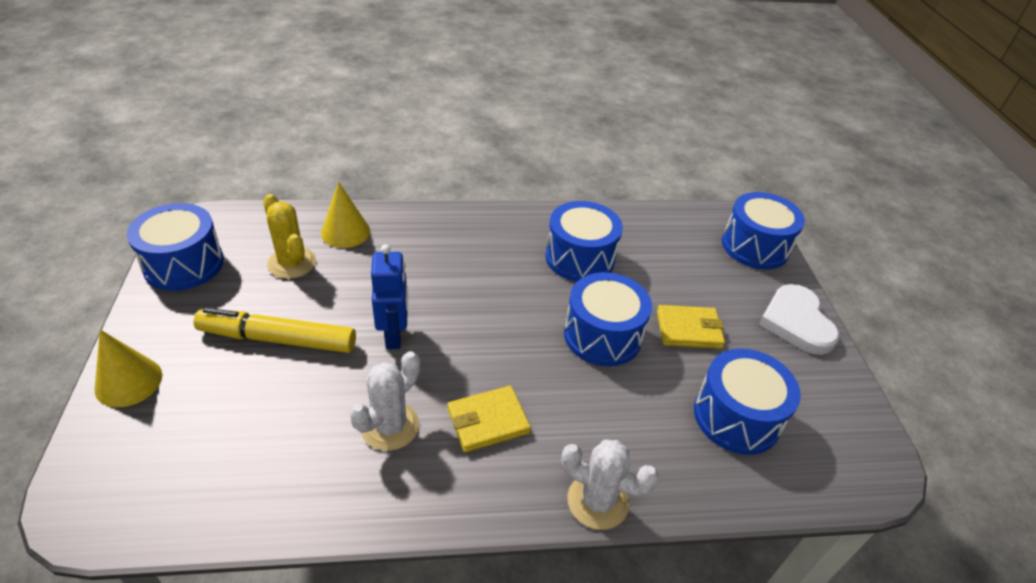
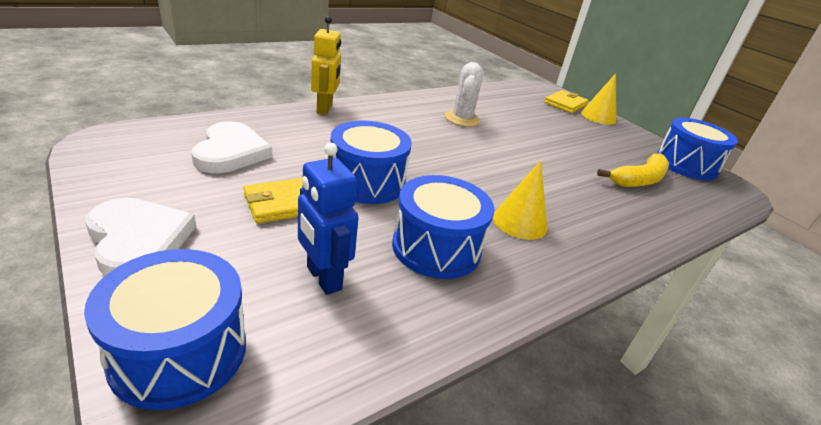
camera: 150 degrees right, 10 degrees down
yellow marker [194,307,356,353] -> none
yellow cactus [263,194,316,279] -> yellow banana [597,153,669,187]
yellow cone [321,182,370,248] -> yellow cone moved to [493,161,547,240]
blue robot [371,244,408,349] -> blue robot moved to [298,143,359,295]
yellow wallet [448,386,531,452] -> yellow wallet moved to [544,90,588,113]
white cactus [561,440,659,530] -> yellow robot [311,16,341,115]
blue drum [694,348,801,455] -> white heart [191,121,272,173]

